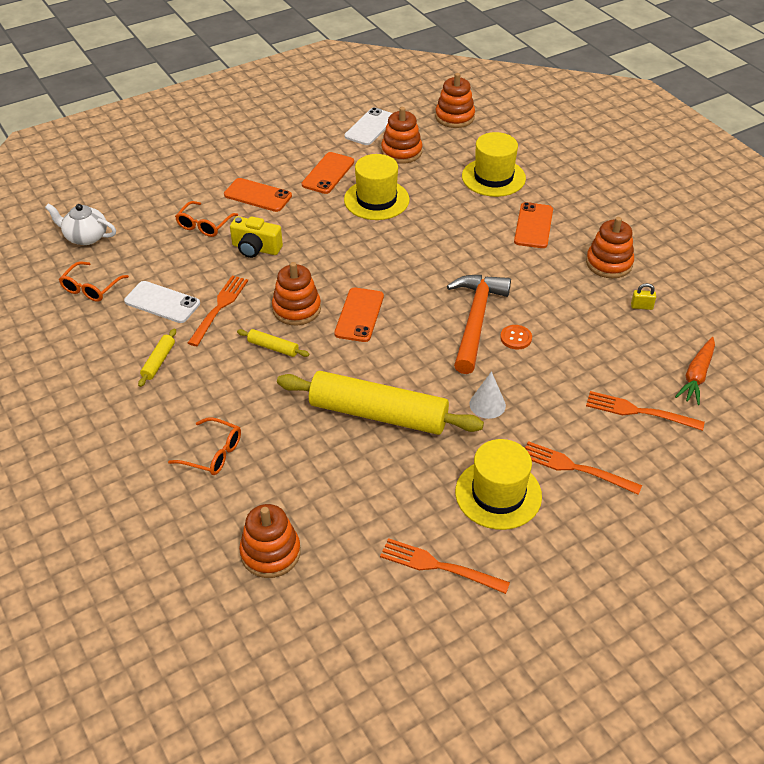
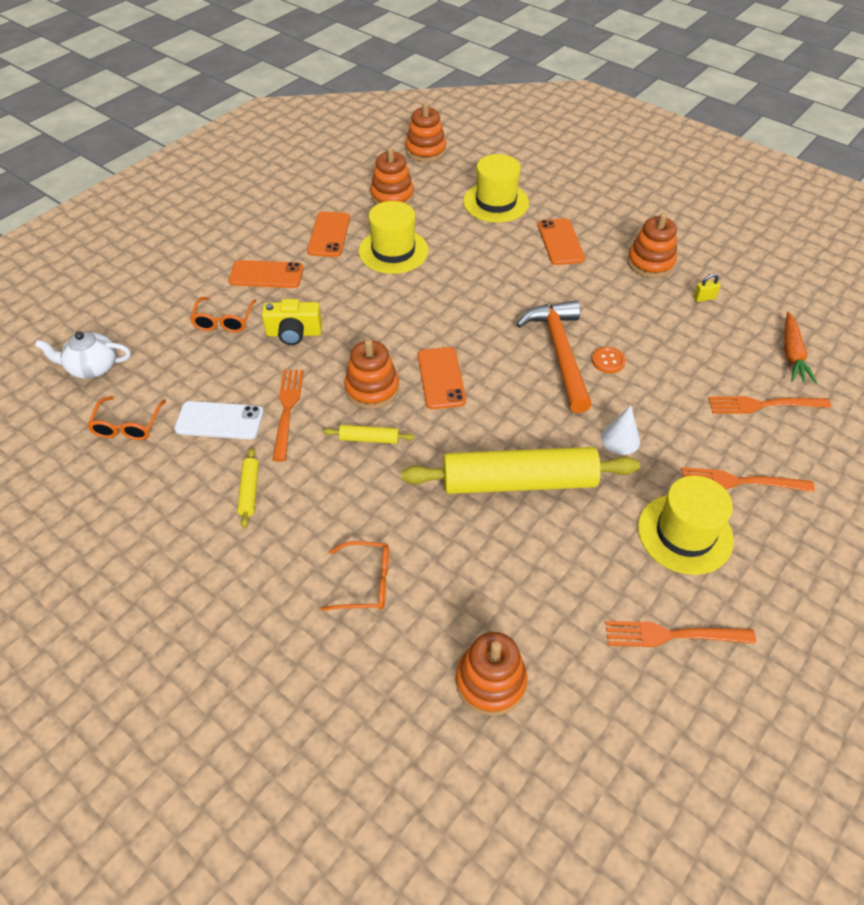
camera: 20 degrees left, 5 degrees up
white phone [344,107,393,145] -> none

